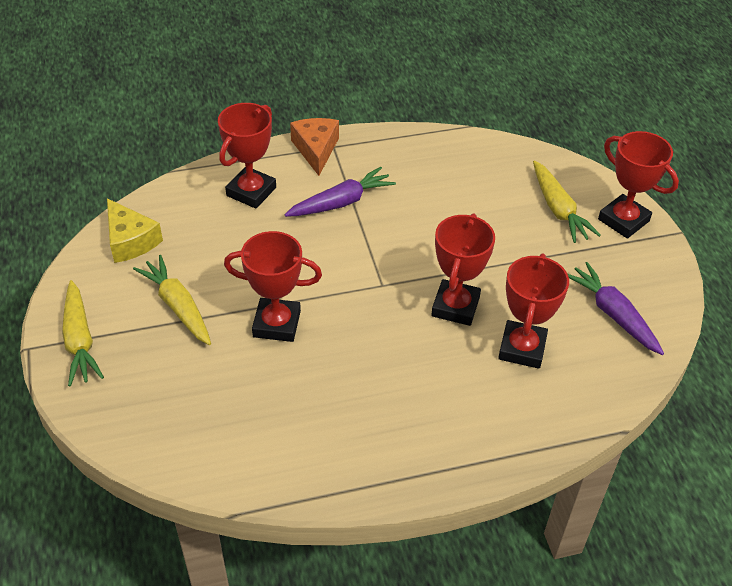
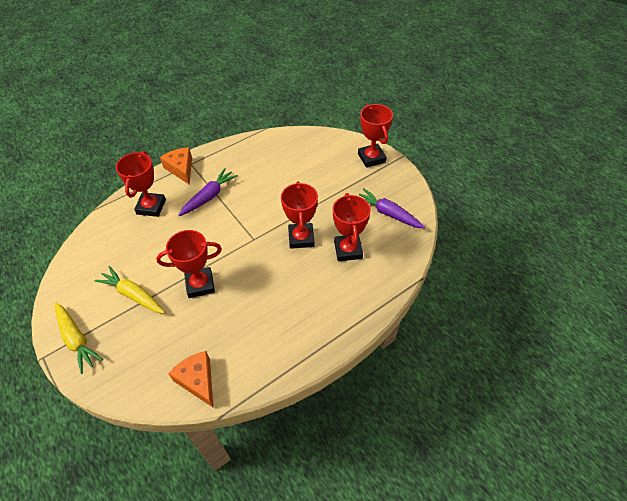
camera: 20 degrees left, 5 degrees up
yellow cheese [107,198,163,263] -> none
yellow carrot [533,160,601,243] -> none
red trophy [598,131,679,239] -> red trophy turned 45 degrees clockwise [358,104,393,168]
none -> orange cheese [168,351,213,407]

